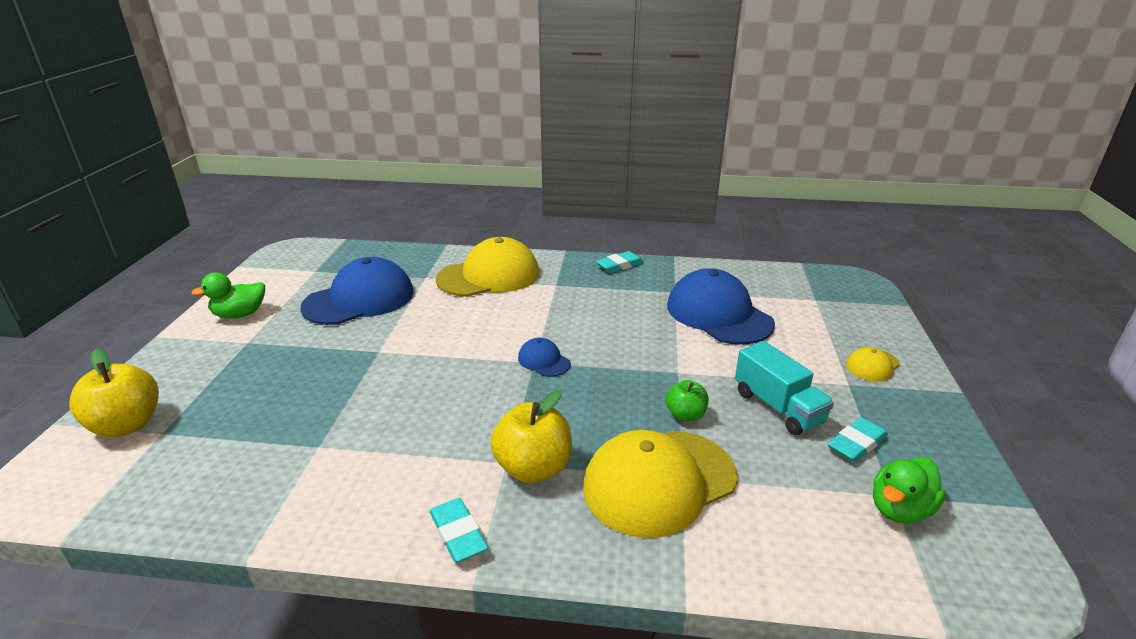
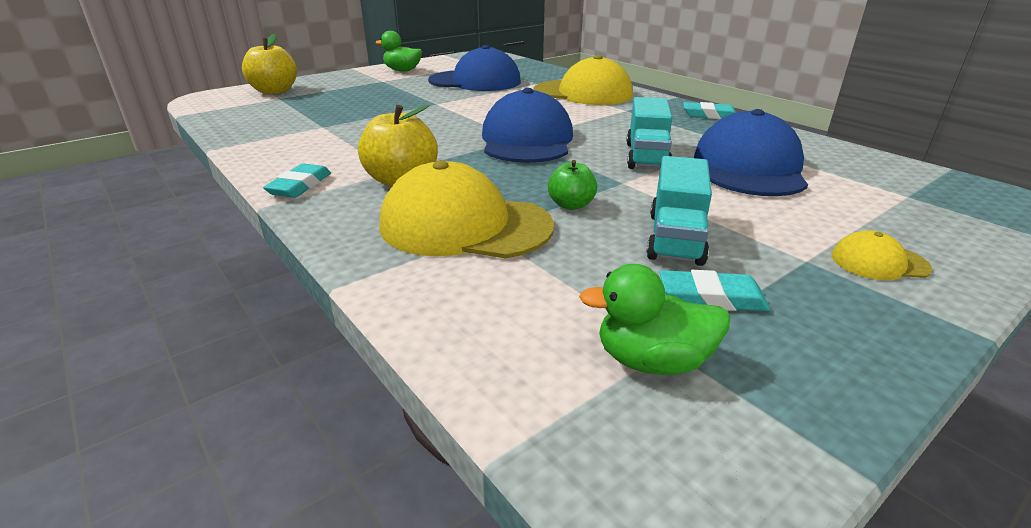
camera: 45 degrees right, 0 degrees up
blue cap [518,338,571,377] -> blue cap [482,88,573,163], size x2.20
none -> turquoise truck [626,97,672,169]

